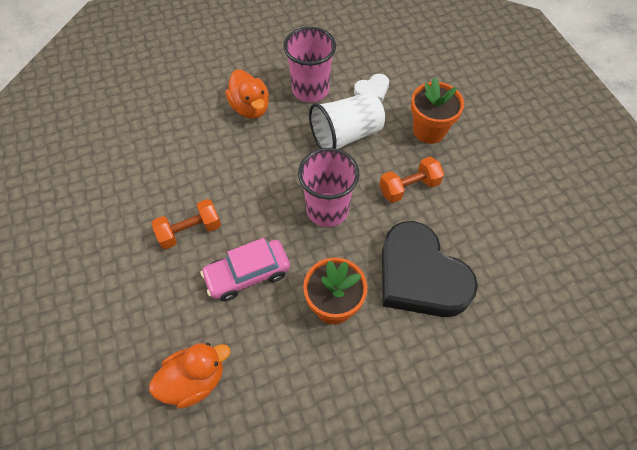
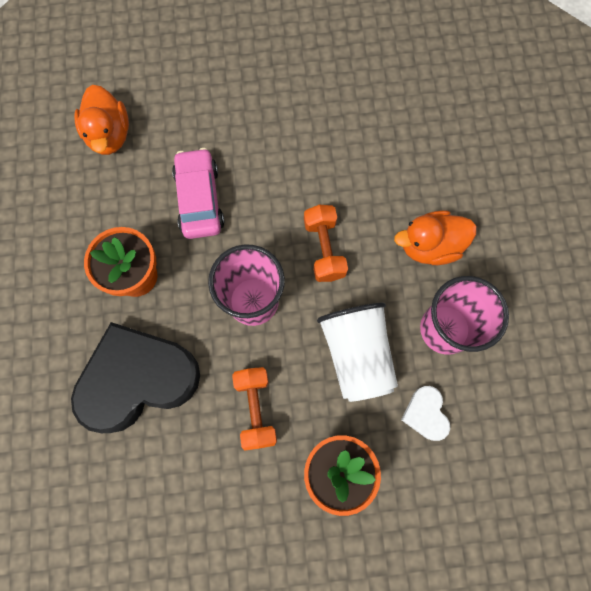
camera: 105 degrees right, 15 degrees up
orange dumbbell [152,199,221,249] -> orange dumbbell moved to [304,205,348,282]

